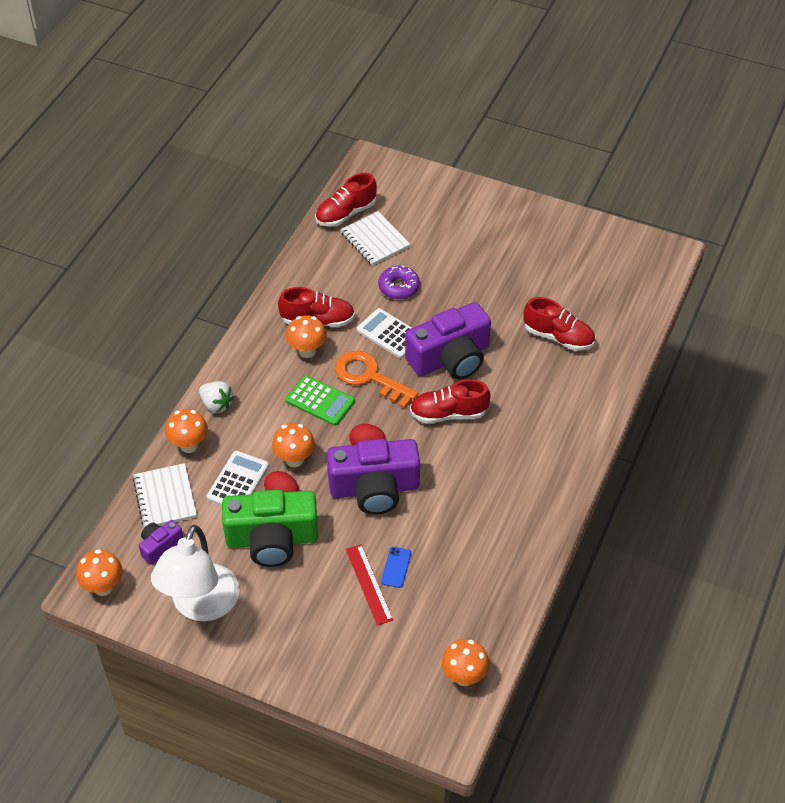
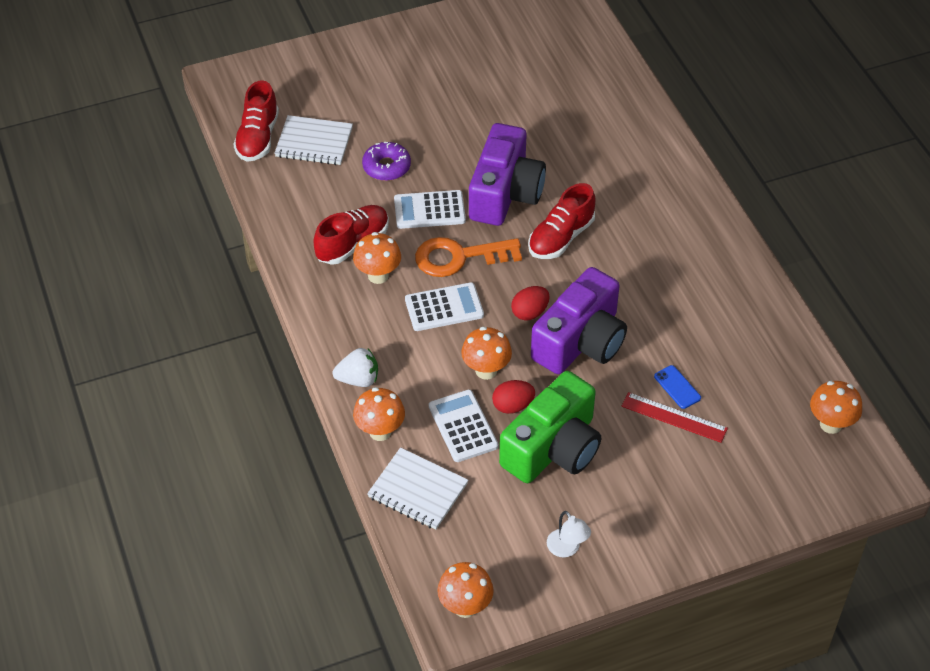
camera: 45 degrees left, 0 degrees up
purple camera [139,520,183,565] -> none
white lamp [151,525,240,621] -> white lamp [547,511,591,557], size x0.42
green calculator [285,375,355,426] -> white calculator [405,282,484,331]
red shoe [524,297,595,351] -> none

